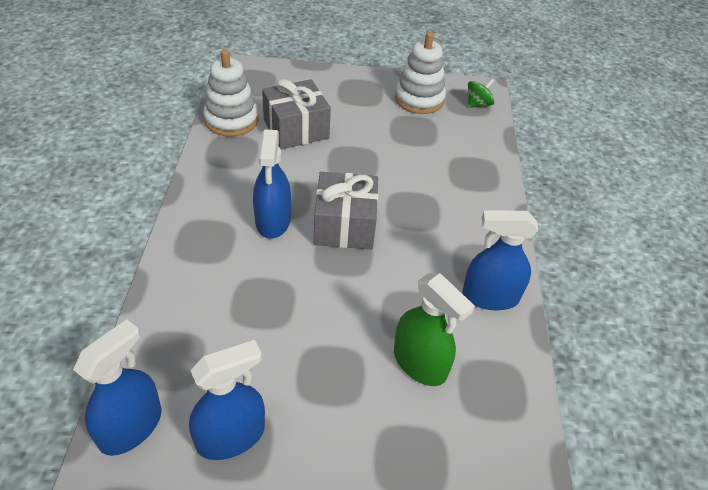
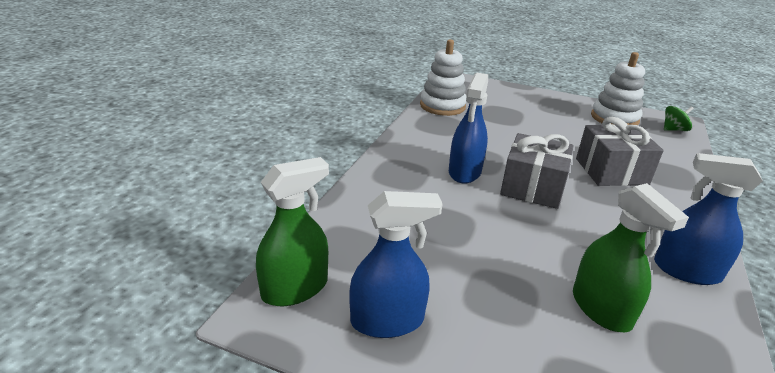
camera: 20 degrees right, 15 degrees down
blue spray bottle [73,319,161,456] -> green spray bottle [256,157,329,306]
grey gift [262,79,331,149] -> grey gift moved to [576,117,664,186]

